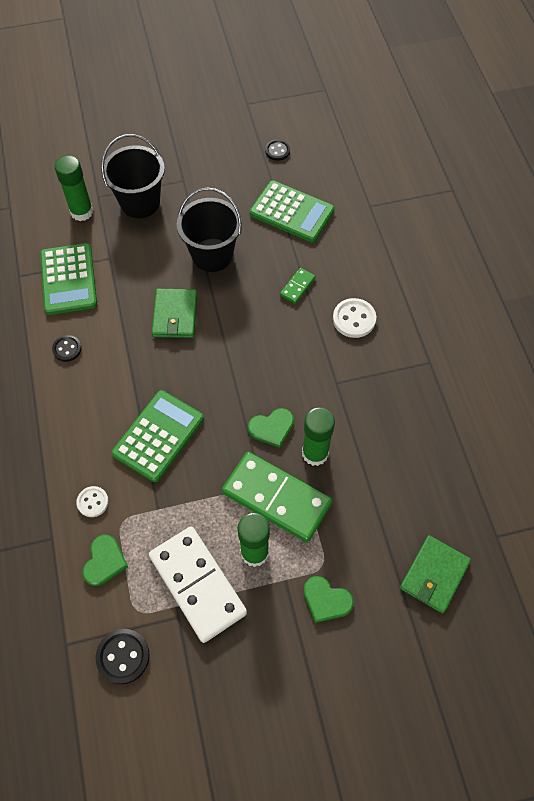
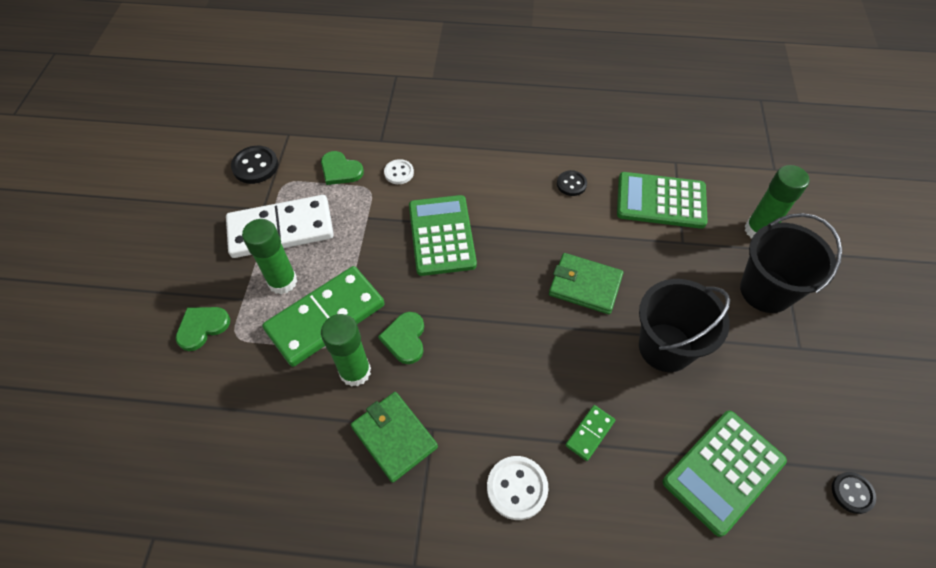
camera: 110 degrees right, 5 degrees down
green calculator [112,390,204,482] -> green calculator turned 150 degrees counterclockwise [409,195,477,276]
green domino [280,268,316,304] -> green domino turned 75 degrees clockwise [565,405,615,461]
green wallet [400,535,471,613] -> green wallet moved to [351,392,438,483]

